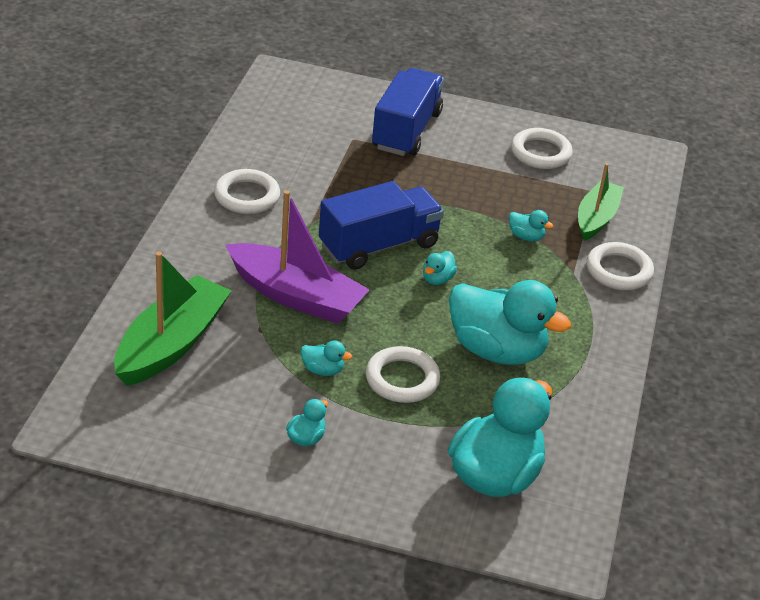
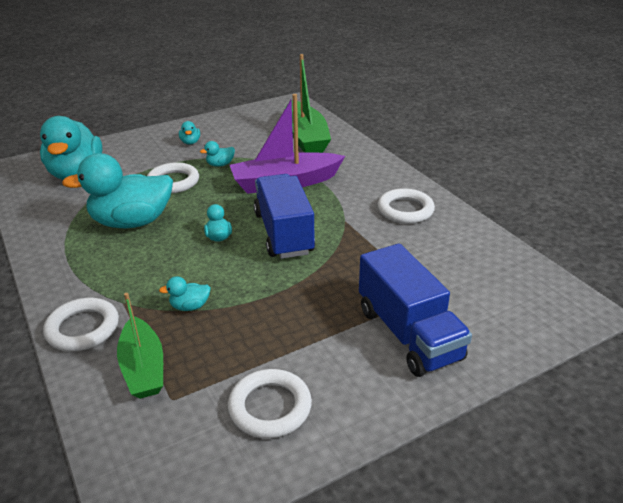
camera: 140 degrees right, 5 degrees down
blue truck [319,181,444,270] -> blue truck turned 150 degrees clockwise [254,174,315,259]

